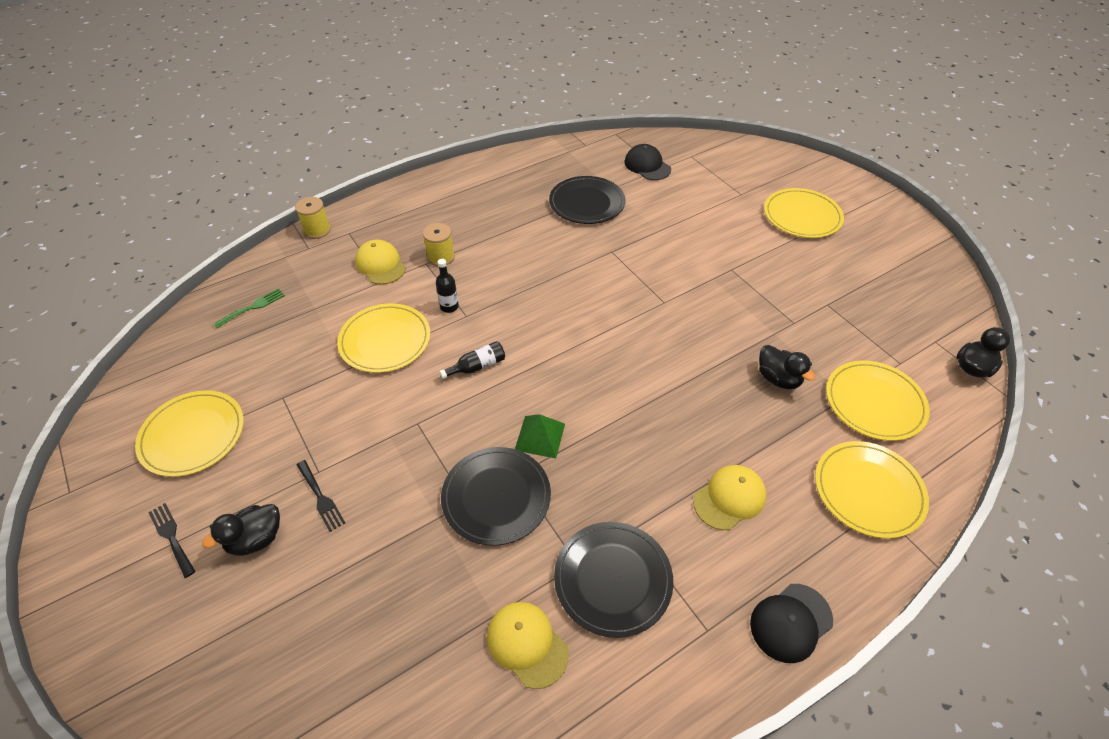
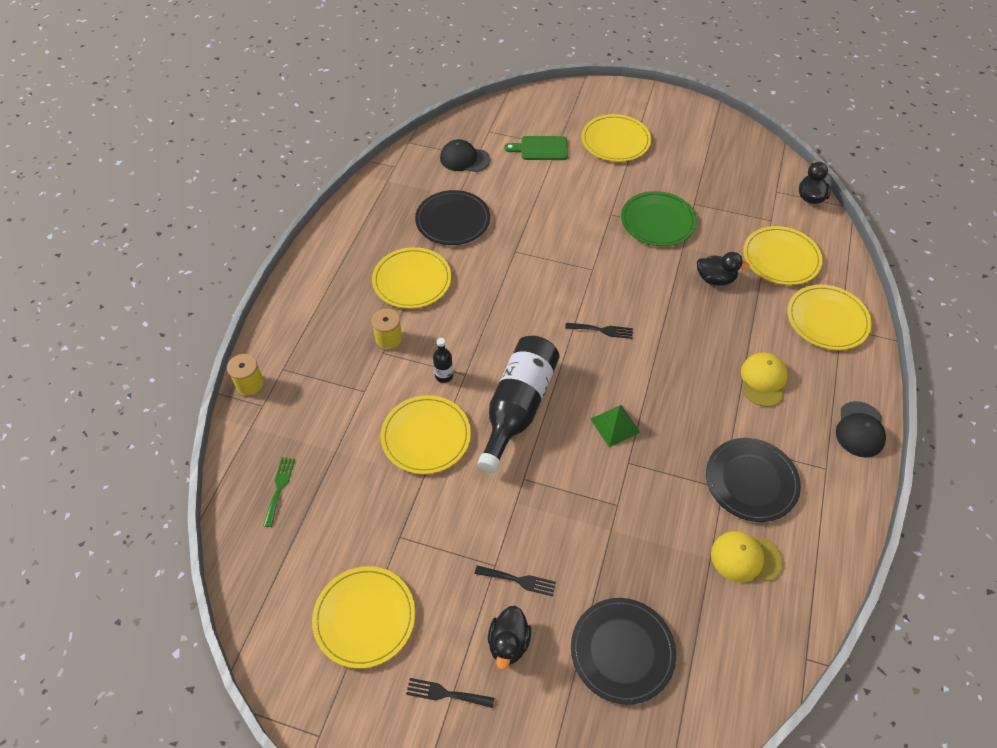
camera: 40 degrees left, 5 degrees up
yellow cap [355,240,406,285] -> none
black bottle [439,341,505,379] -> black bottle [477,336,560,473], size x2.39
black plate [441,447,551,546] -> black plate moved to [571,598,676,705]
none -> yellow plate [372,247,451,309]
none -> green cutting board [504,136,568,160]
none -> black fork [565,323,633,339]
none -> green plate [621,191,697,246]

